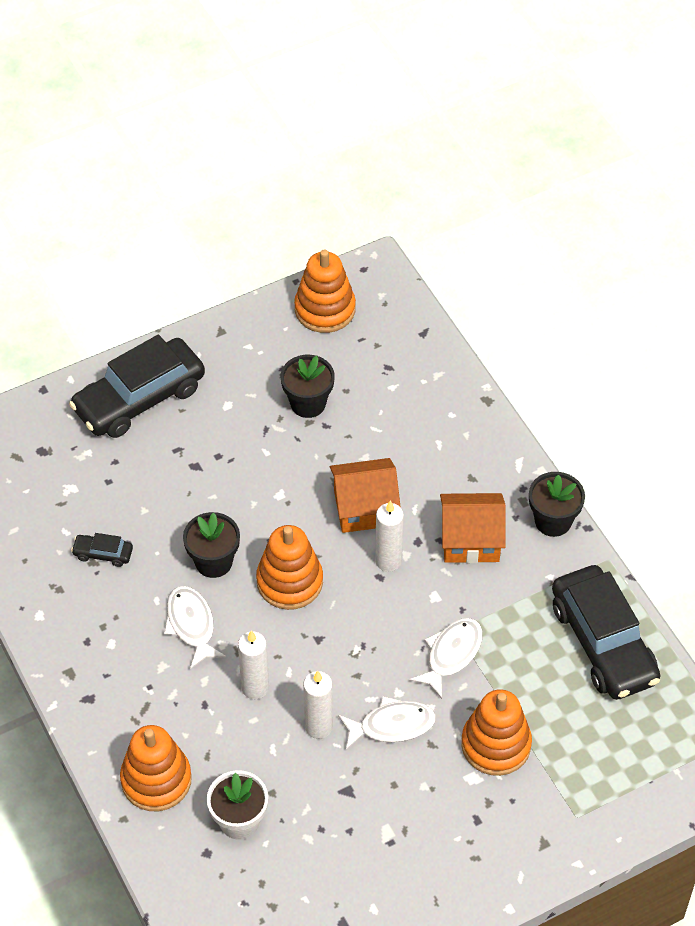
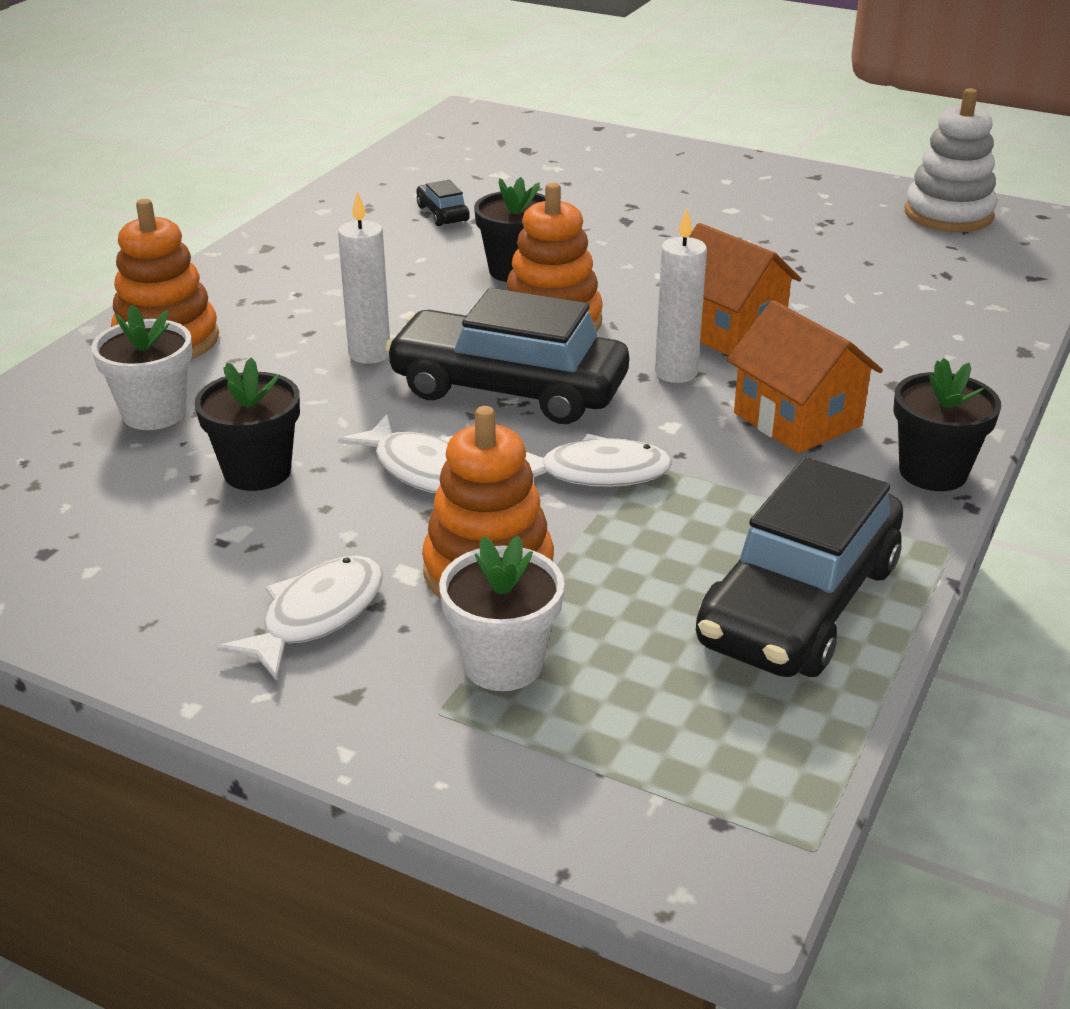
camera: 55 degrees right, 20 degrees down
black car [69,335,205,438] -> black car moved to [385,288,629,424]
white fish [164,586,227,669] -> white fish moved to [217,556,383,681]
black flower pot [281,355,335,418] -> black flower pot moved to [195,357,300,491]
orange stacking toy [294,250,356,333] -> white stacking toy [905,88,997,232]
white candle [303,671,333,739] -> none
none -> white flower pot [439,535,564,691]

